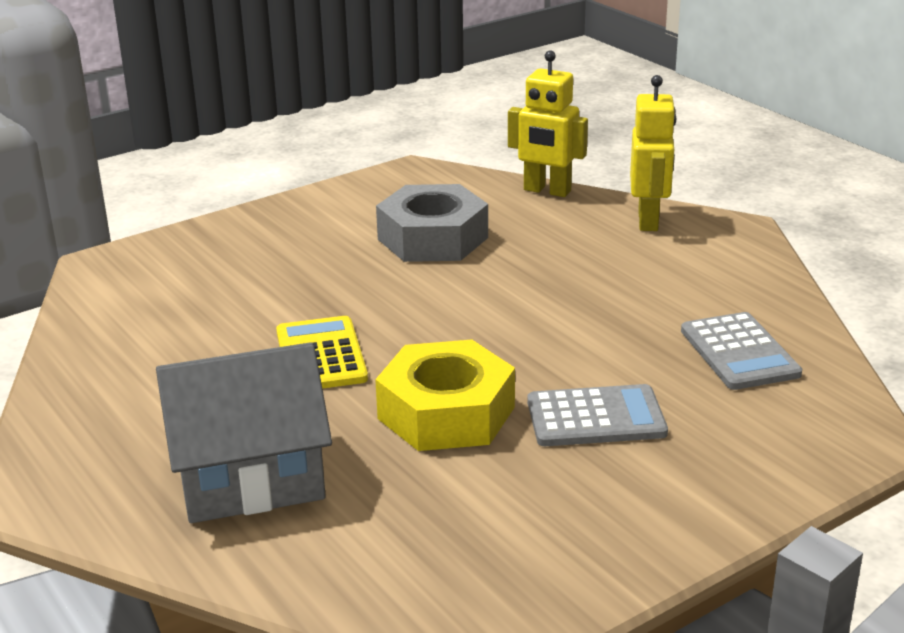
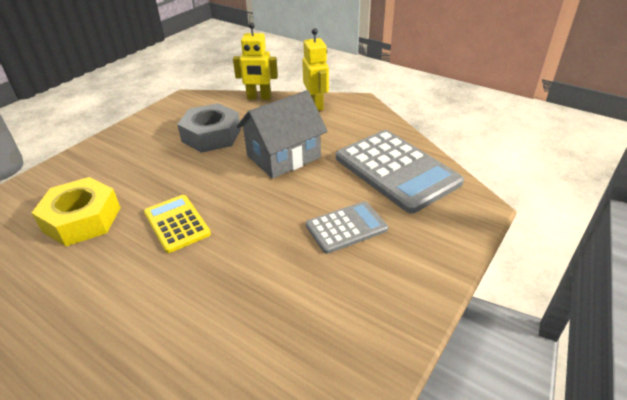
camera: 20 degrees left, 10 degrees up
grey house [156,342,332,523] -> grey house moved to [237,90,328,179]
yellow nut [375,340,515,451] -> yellow nut moved to [32,177,121,246]
grey calculator [681,312,802,390] -> grey calculator [336,130,464,214], size x1.81

